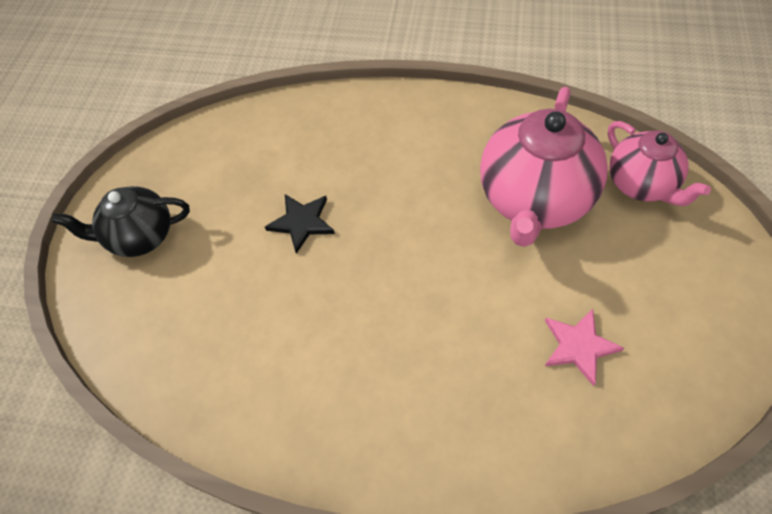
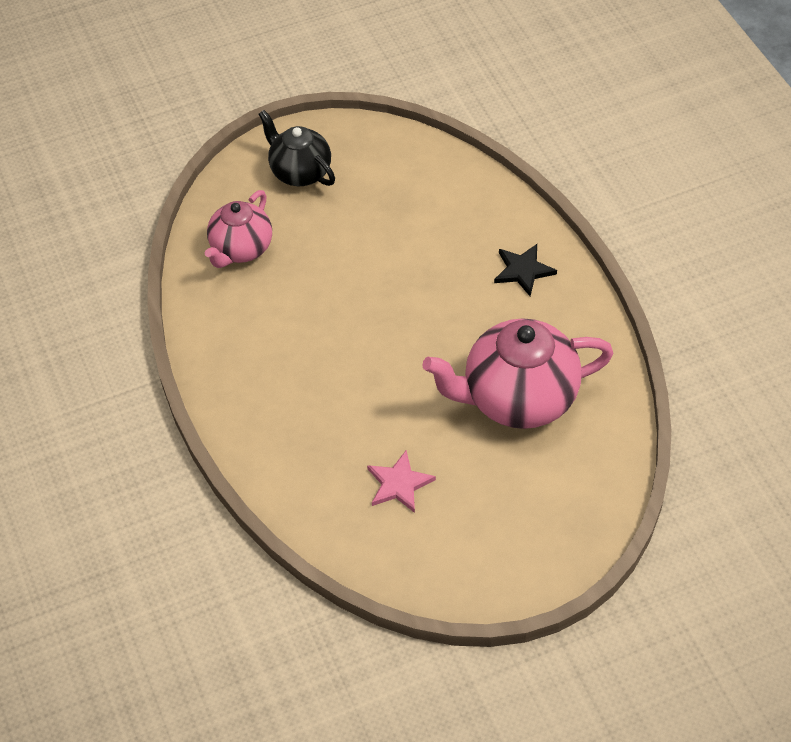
camera: 55 degrees right, 5 degrees down
black star [265,194,335,254] -> black star moved to [494,244,557,296]
pink teapot [608,121,711,206] -> pink teapot moved to [205,190,272,268]

